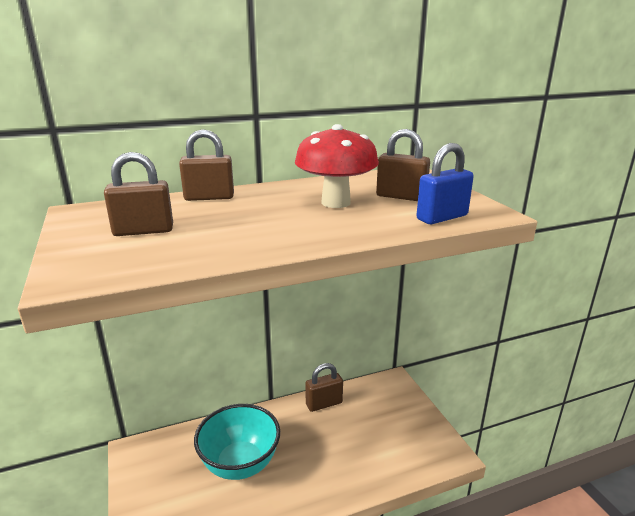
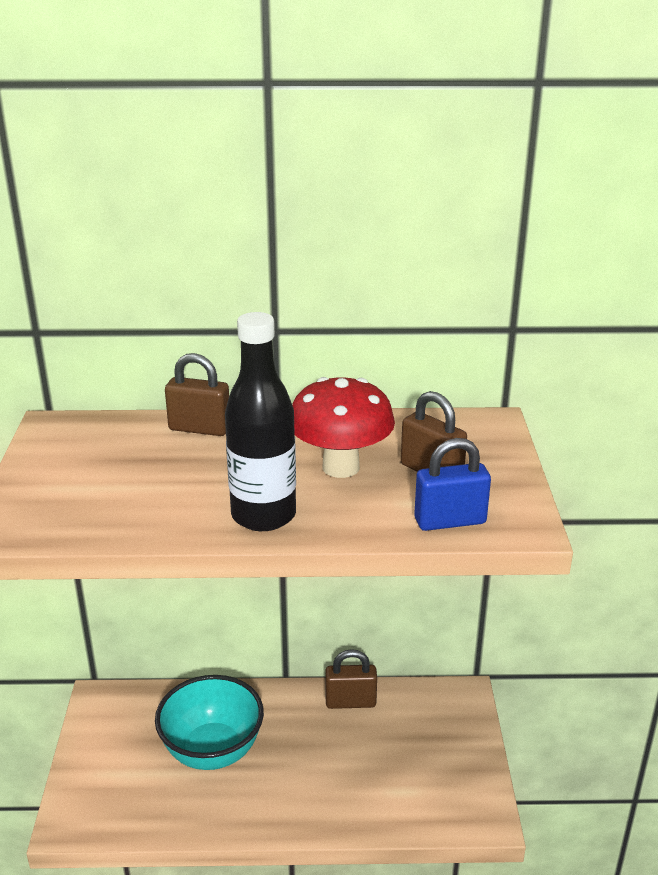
camera: 20 degrees right, 5 degrees up
brown padlock [104,152,173,236] -> none
none -> black bottle [225,312,296,531]

